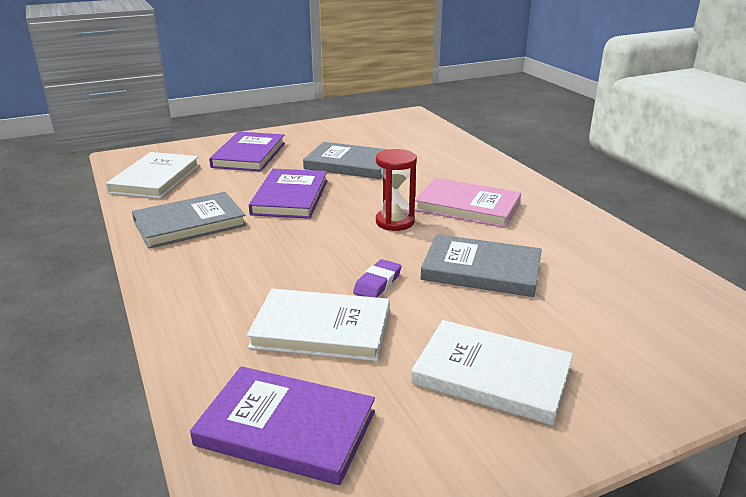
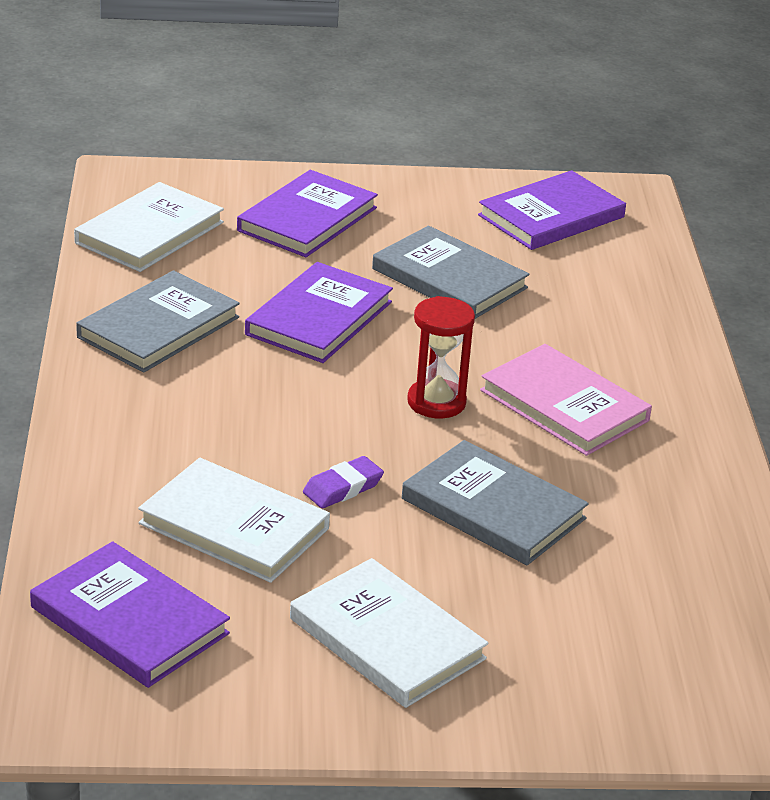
camera: 20 degrees right, 5 degrees up
grey book [132,192,247,249] -> grey book turned 45 degrees counterclockwise [76,270,240,373]
none -> purple book [478,170,626,250]

